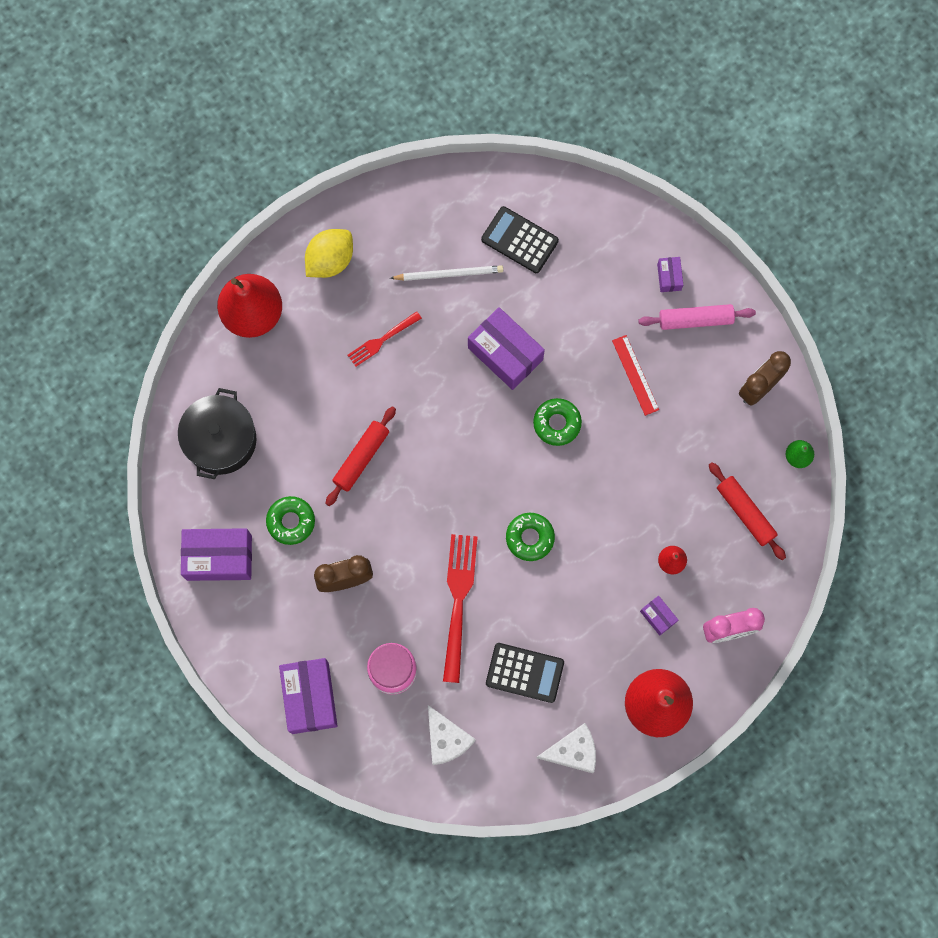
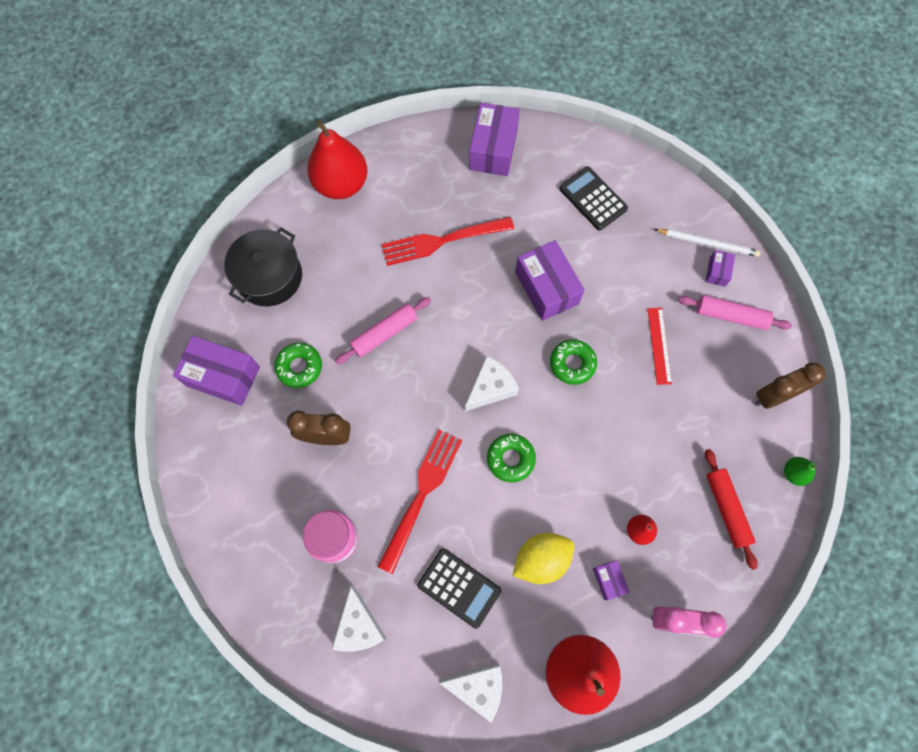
camera: 20 degrees right, 5 degrees down
purple box [279,658,338,734] -> purple box moved to [469,103,520,176]
yellow lemon [305,229,353,278] -> yellow lemon moved to [513,533,574,584]
red rolling pin [325,406,396,506] -> pink rolling pin [335,297,431,364]
red fork [347,311,422,367] -> red fork [381,217,514,266], size x1.74
white pencil [390,265,503,281] -> white pencil moved to [654,229,761,257]
none -> white cheese [465,356,519,411]

